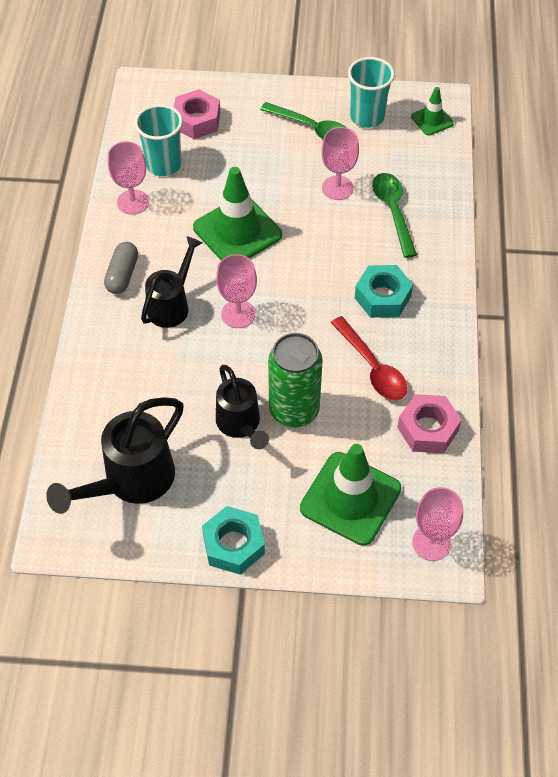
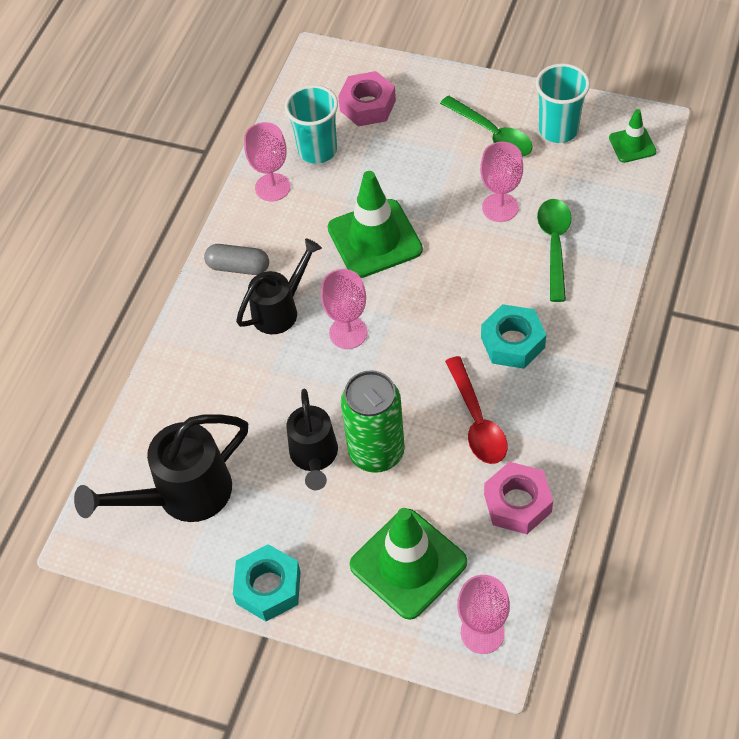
camera: 20 degrees right, 0 degrees up
grey capsule [104,242,138,294] -> grey capsule turned 75 degrees clockwise [204,244,269,275]

